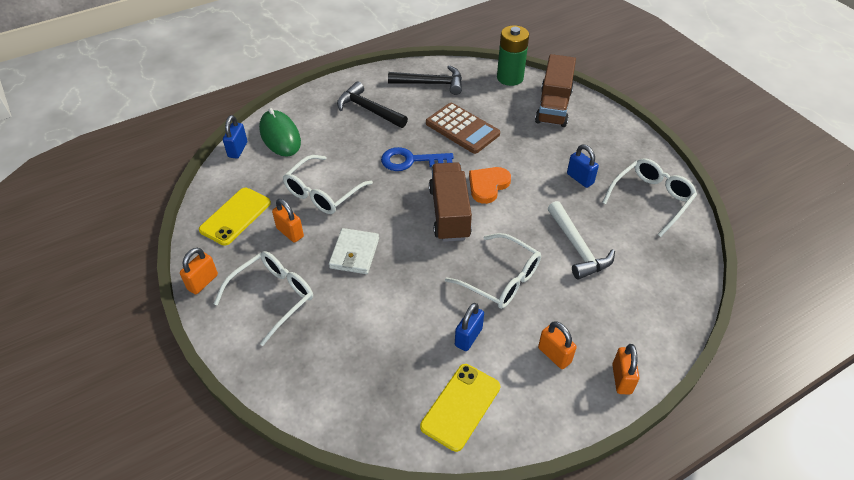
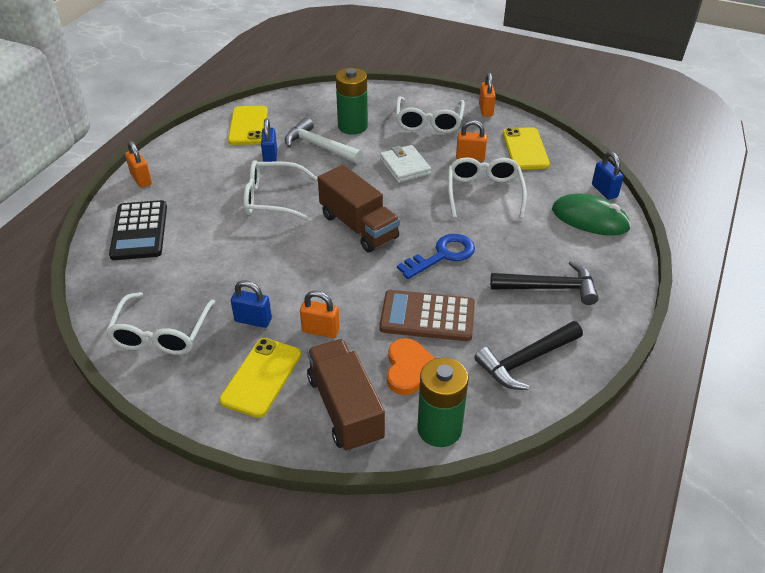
camera: 145 degrees right, 5 degrees down
orange heart [469,167,511,204] -> orange heart moved to [387,338,435,395]
orange padlock [538,321,577,369] -> orange padlock moved to [300,291,340,338]
white hammer [548,201,615,279] -> white hammer moved to [285,118,363,164]
none -> black calculator [109,200,167,260]
none -> yellow phone [219,338,301,418]
none -> green battery [336,68,368,135]

